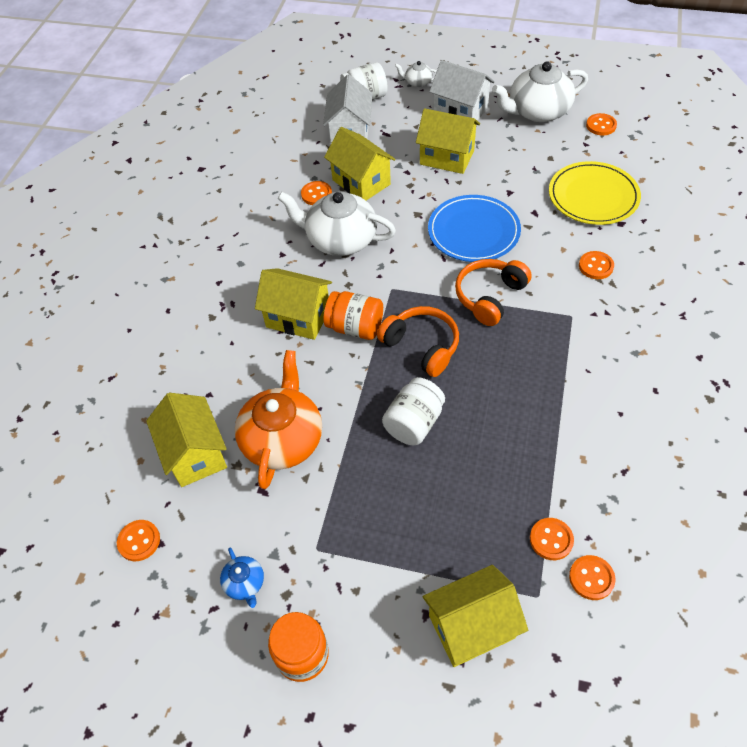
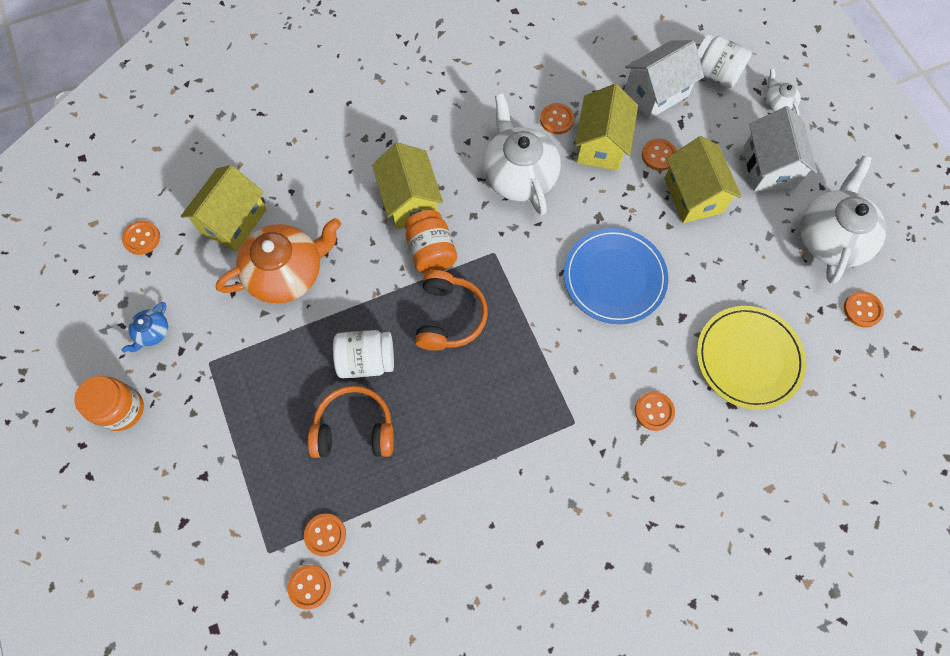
camera: 50 degrees right, 15 degrees up
yellow house [423,565,528,667] -> none
orange headphones [455,259,532,326] -> orange headphones moved to [308,385,394,458]
white teapot [492,61,588,122] -> white teapot turned 75 degrees clockwise [800,156,886,284]
none -> orange button [642,138,677,171]

